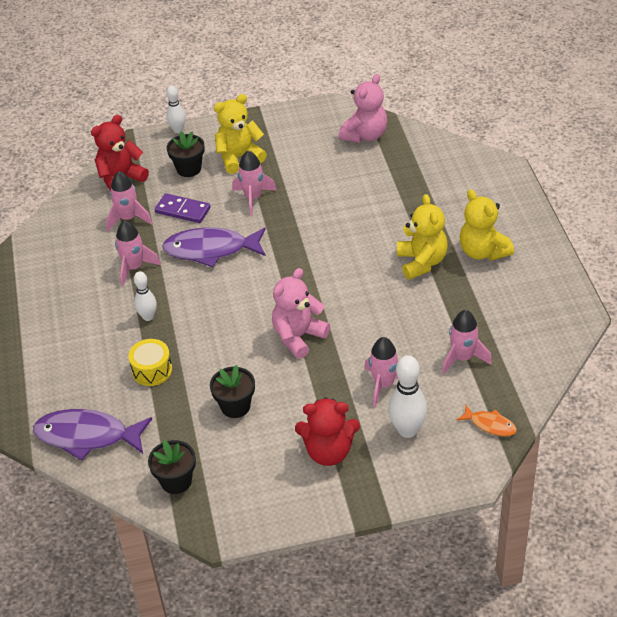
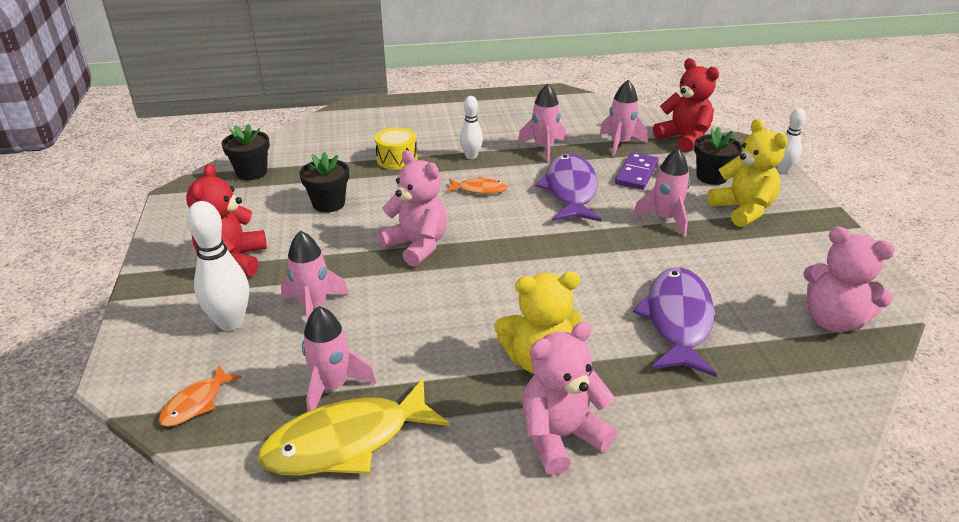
camera: 90 degrees right, 10 degrees down
purple fish [33,409,152,461] -> purple fish moved to [633,267,717,377]
yellow teddy bear [460,189,514,261] -> pink teddy bear [522,321,617,475]
none -> yellow fish [258,378,449,476]
none -> orange fish [446,177,508,194]

